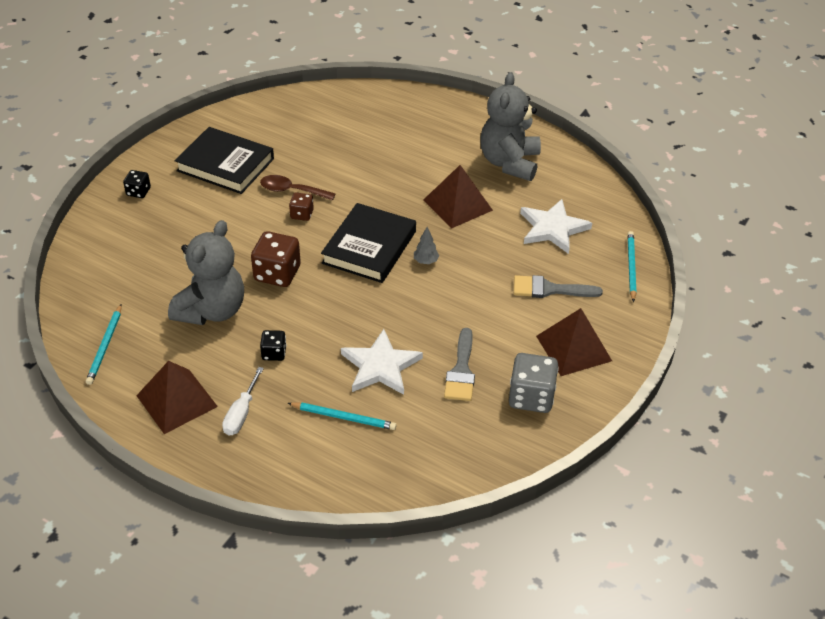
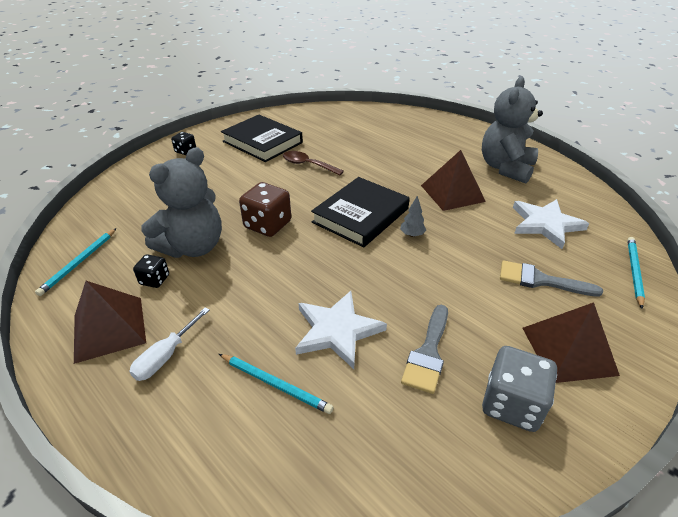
camera: 15 degrees right, 5 degrees down
black dice [260,330,286,361] -> black dice moved to [133,254,169,288]
brown dice [289,193,314,221] -> none

